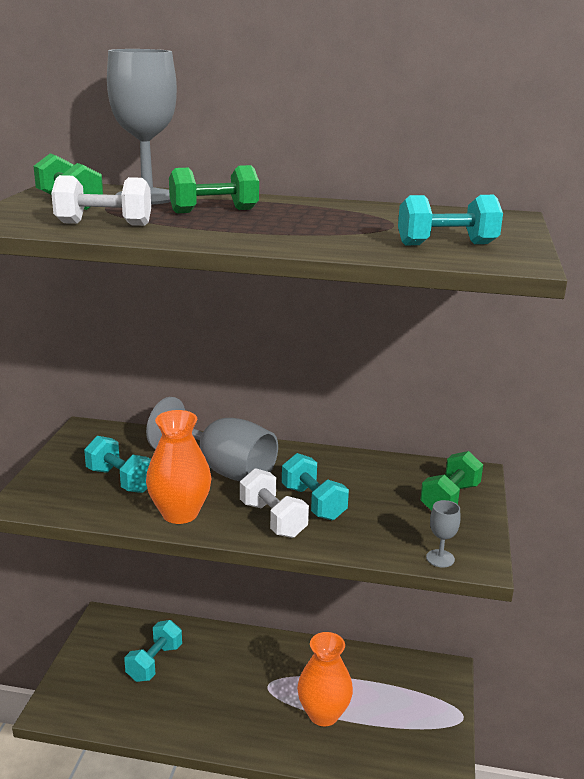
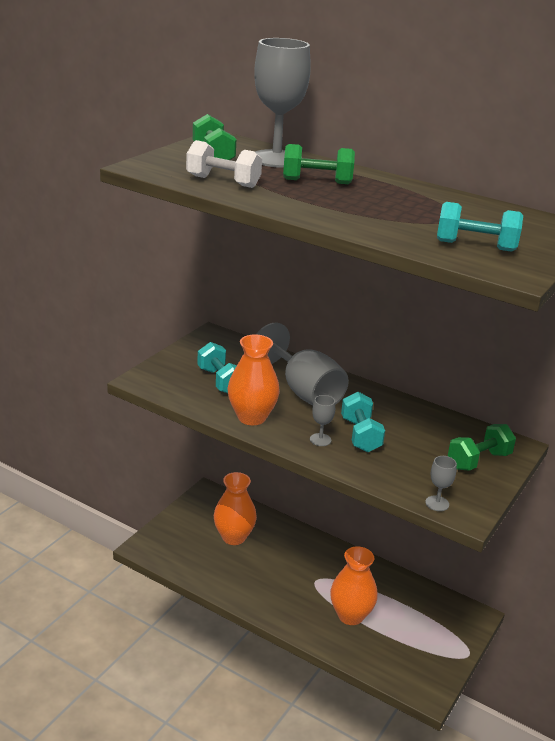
camera: 20 degrees right, 5 degrees up
turquoise dumbbell [124,620,182,682] -> orange vase [214,472,257,545]
white dumbbell [240,468,309,538] -> grey goblet [310,395,335,446]

